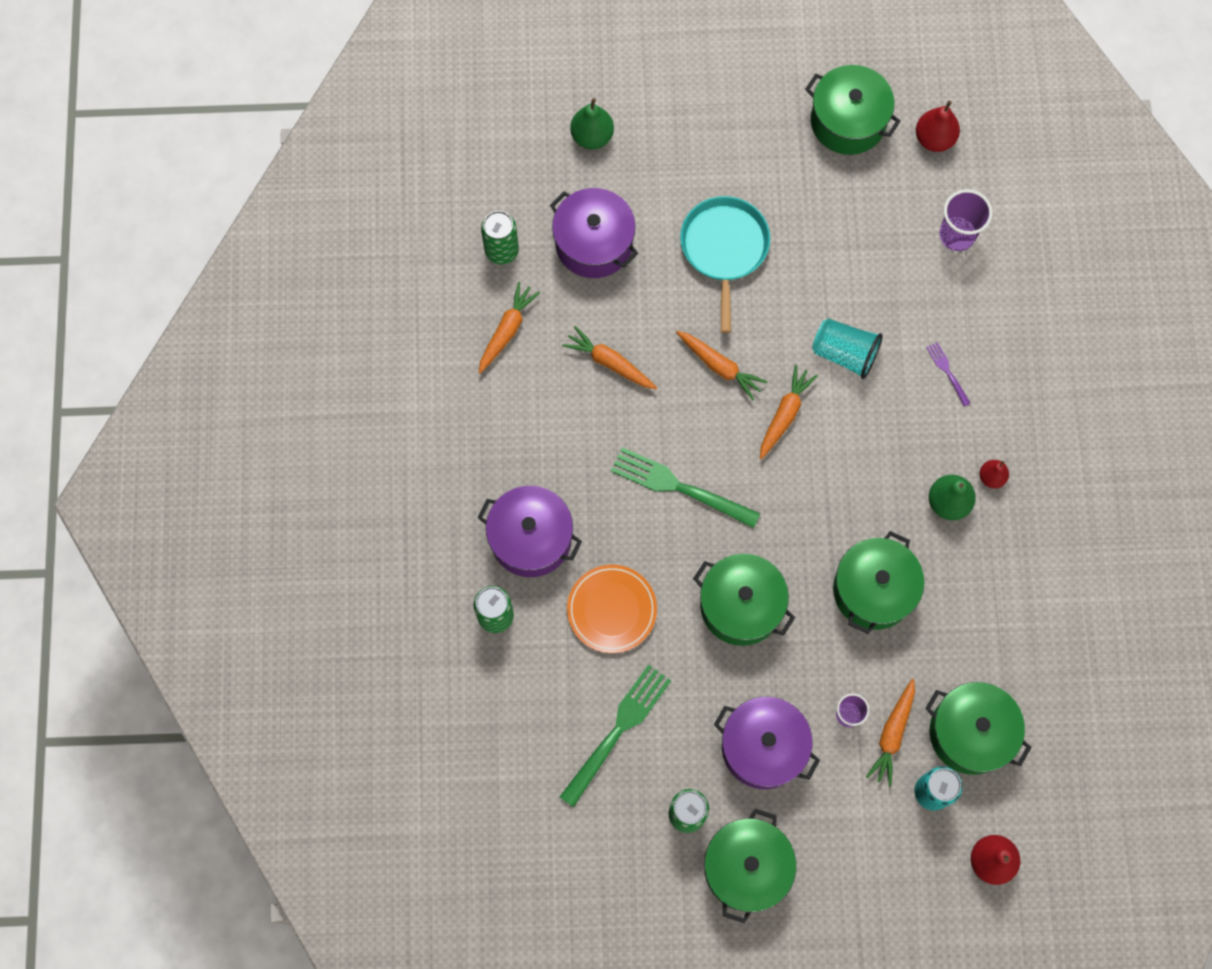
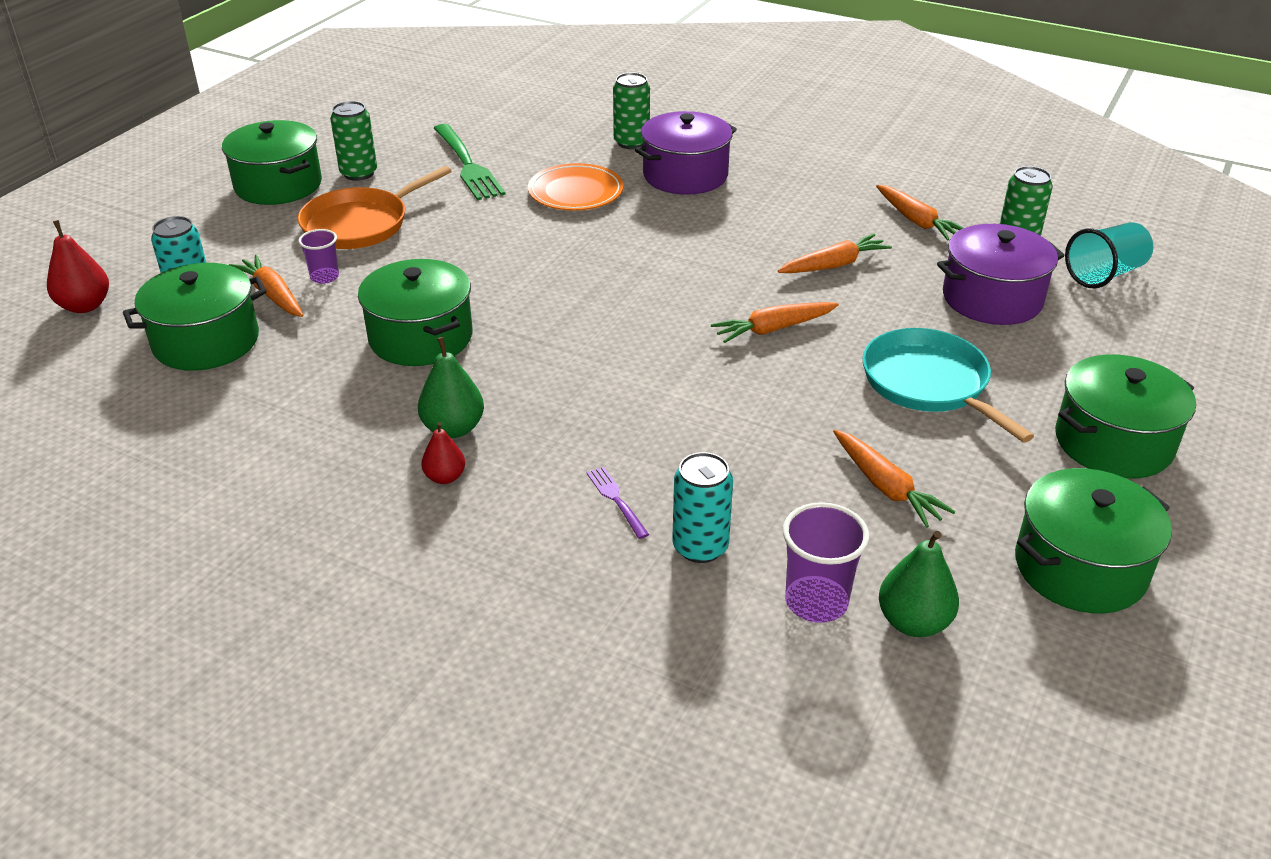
camera: 120 degrees right, 35 degrees down
green pear [570,98,614,149] -> green pear moved to [879,531,959,637]
green fork [611,447,760,528] -> none
turquoise pan [680,196,770,333] -> turquoise pan turned 150 degrees counterclockwise [862,328,1034,443]
green pot [693,554,795,646] -> green pot moved to [1055,354,1196,478]
purple pot [714,697,820,789] -> orange pan [298,166,452,249]
orange carrot [760,365,818,460] -> orange carrot moved to [833,430,955,528]
turquoise cup [812,318,883,379] -> turquoise cup moved to [1065,222,1153,288]
red pear [916,101,960,152] -> none
purple fork [926,342,970,406] -> purple fork turned 120 degrees counterclockwise [586,467,649,539]
none -> turquoise can [672,452,733,563]

